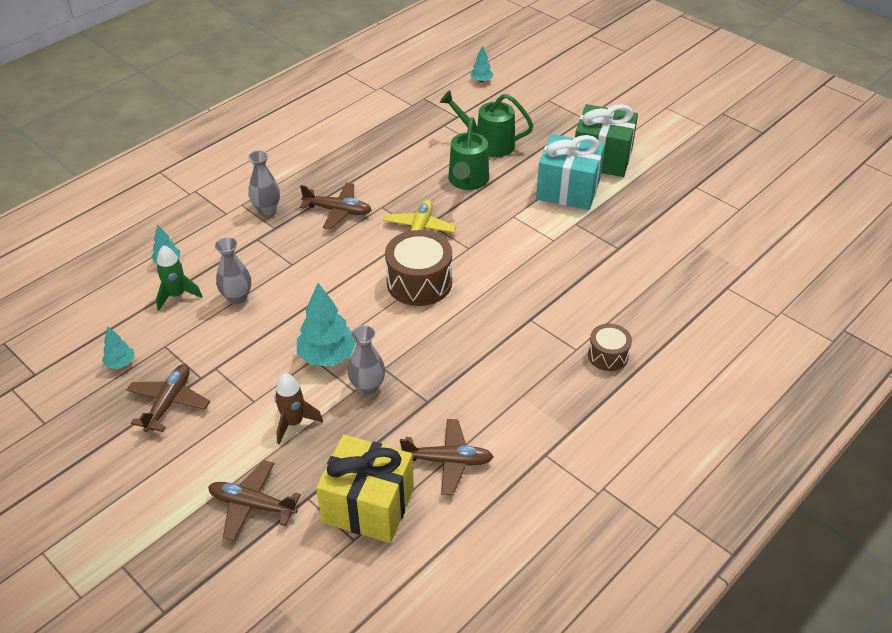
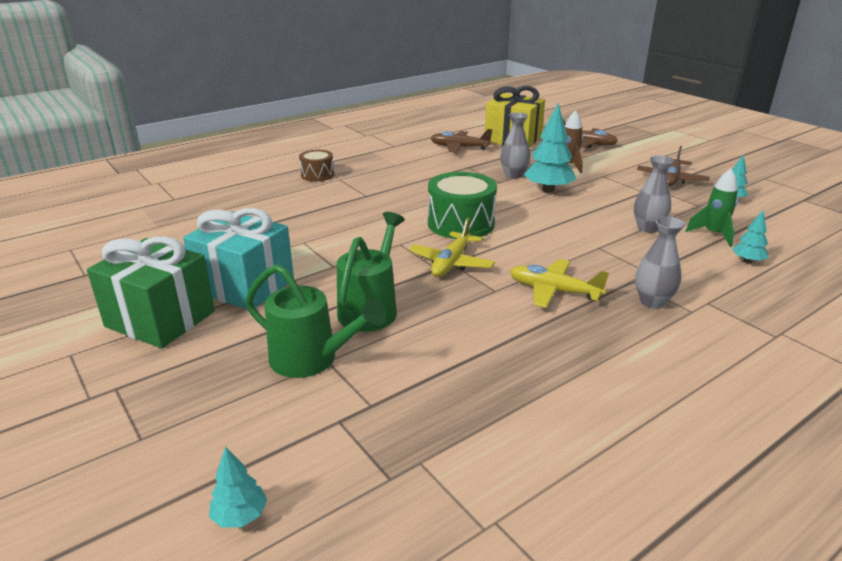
camera: 170 degrees left, 15 degrees down
brown plane [300,183,371,230] -> yellow plane [510,259,609,308]
brown drum [385,230,452,306] -> green drum [428,172,497,239]

